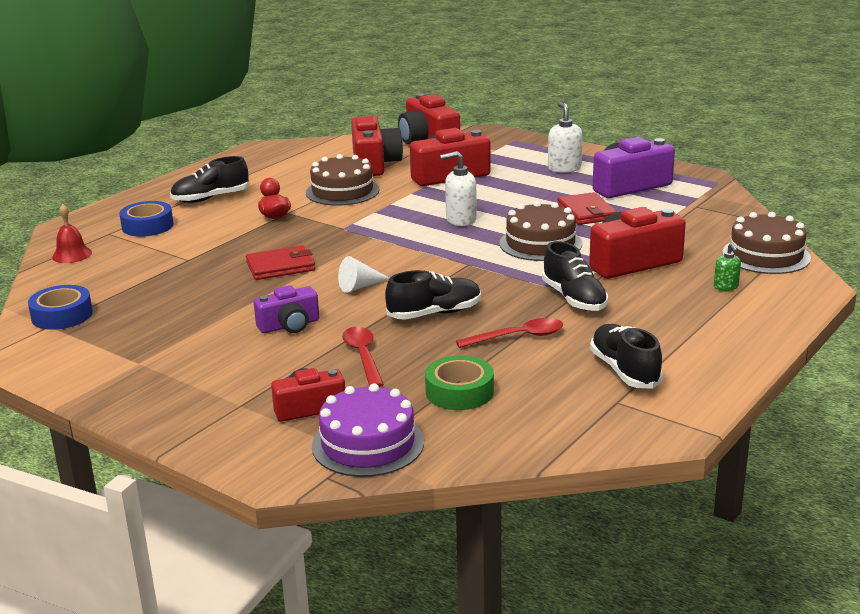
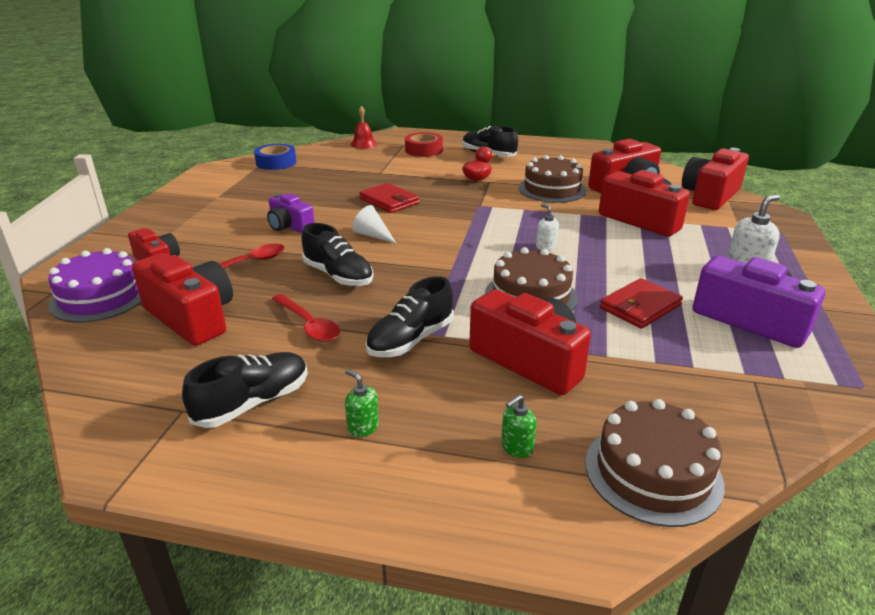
camera: 65 degrees right, 5 degrees up
blue tape [120,201,174,237] -> red tape [405,132,443,157]
green tape [425,355,494,410] -> red camera [132,253,233,346]
white soap dispenser [440,151,477,226] -> white soap dispenser [536,204,559,250], size x0.59
none -> green soap dispenser [345,369,379,437]

